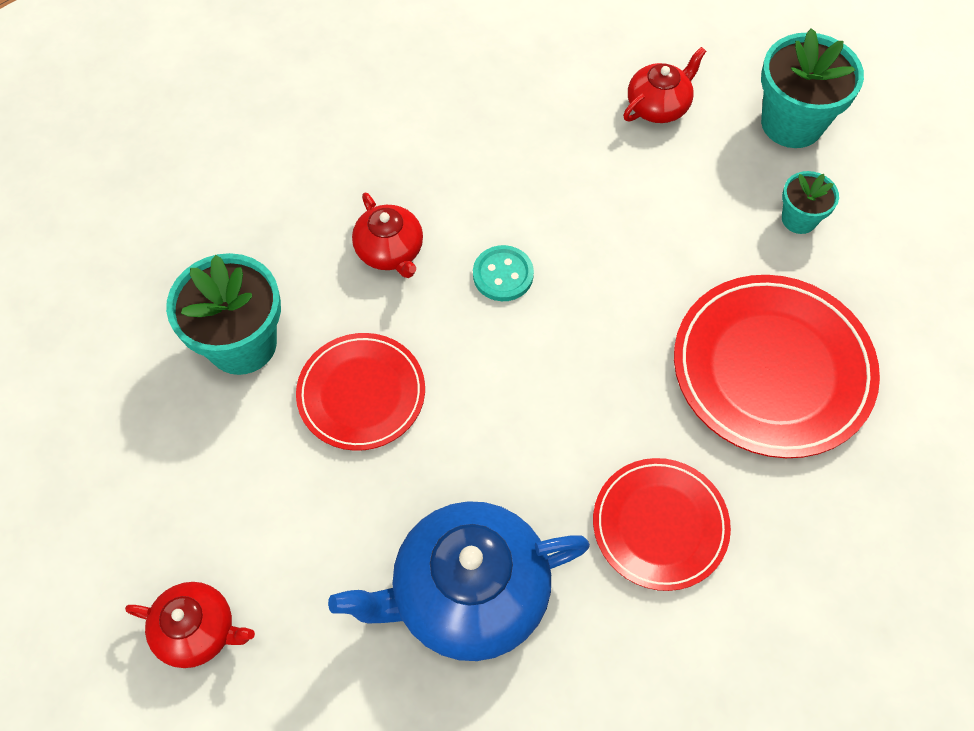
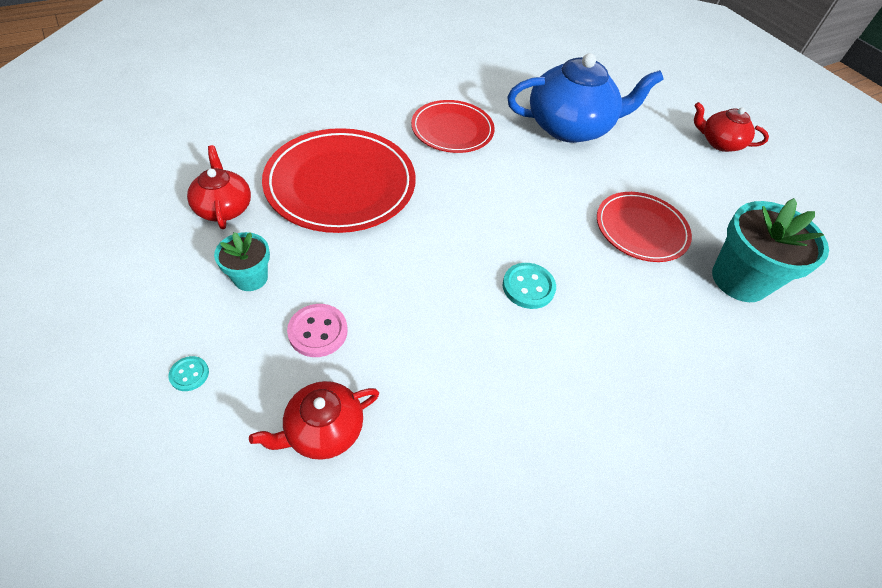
camera: 175 degrees left, 10 degrees down
red teapot [352,193,423,278] -> red teapot moved to [187,145,251,229]
turquoise flower pot [761,28,864,148] -> turquoise button [168,356,209,391]
none -> pink button [287,304,348,357]

